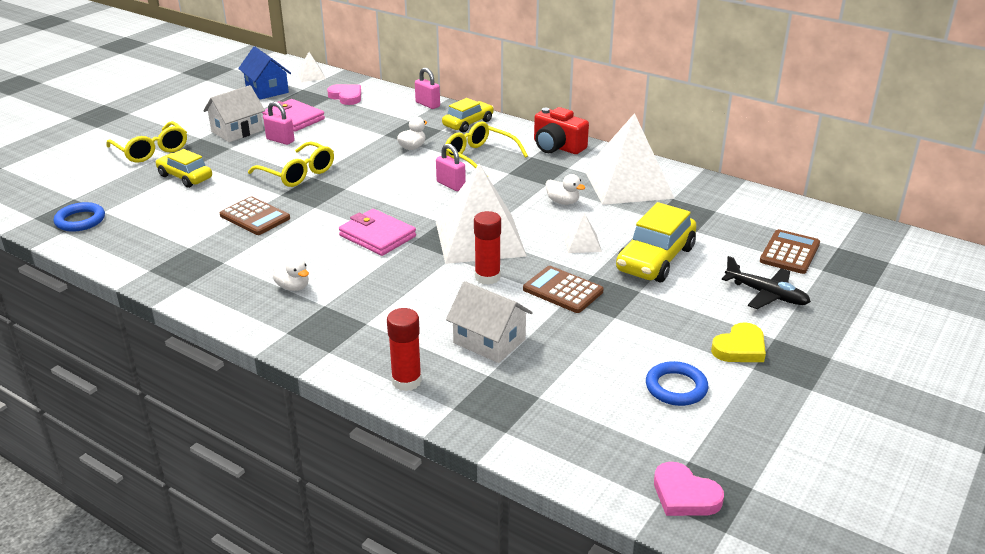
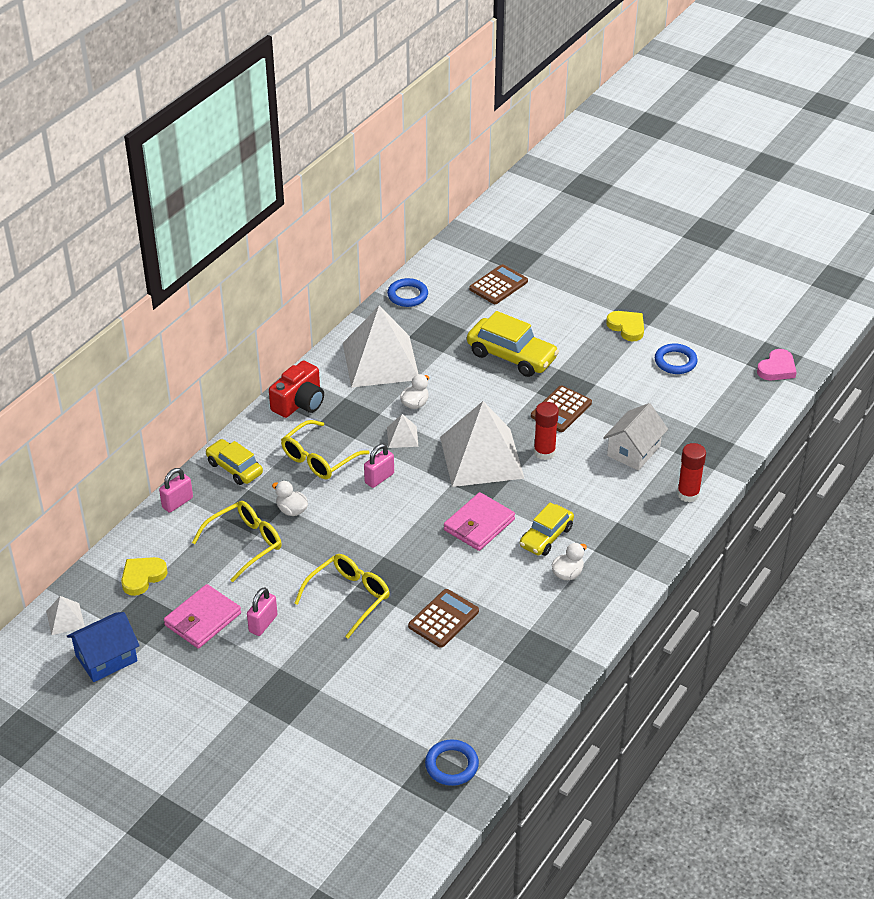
camera: 90 degrees left, 10 degrees up
yellow glasses [106,121,187,163] -> yellow glasses moved to [192,501,282,582]
yellow car [155,149,212,188] -> yellow car moved to [520,503,574,556]
white house [203,85,265,142] -> none
pink heart [327,84,361,105] -> yellow heart [121,557,168,596]
white pyramid [564,213,602,253] -> white pyramid moved to [387,414,418,448]
black plane [722,256,811,309] -> none
brown calculator [760,229,820,274] -> brown calculator turned 105 degrees clockwise [469,264,528,304]
none -> blue ring [387,278,428,307]

